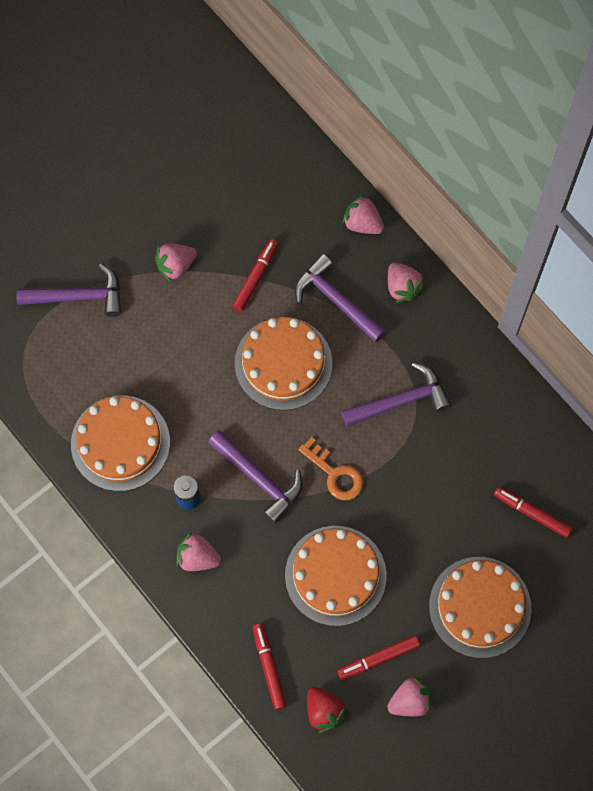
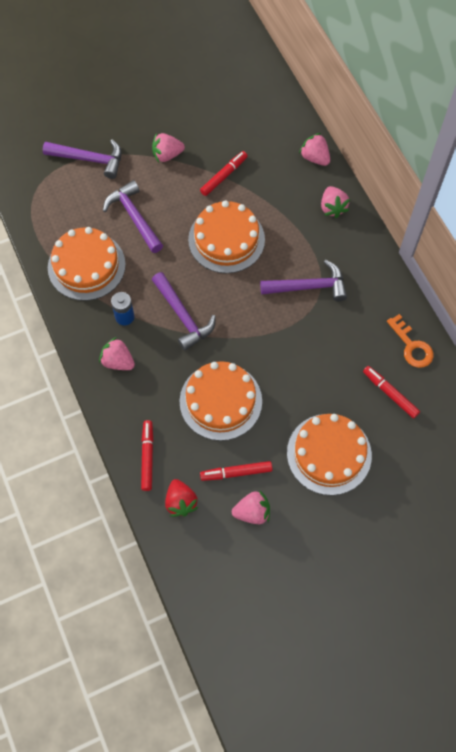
camera: 15 degrees right, 5 degrees down
purple hammer [295,254,387,343] -> purple hammer moved to [103,180,163,253]
orange key [298,437,364,500] -> orange key moved to [387,314,433,368]

